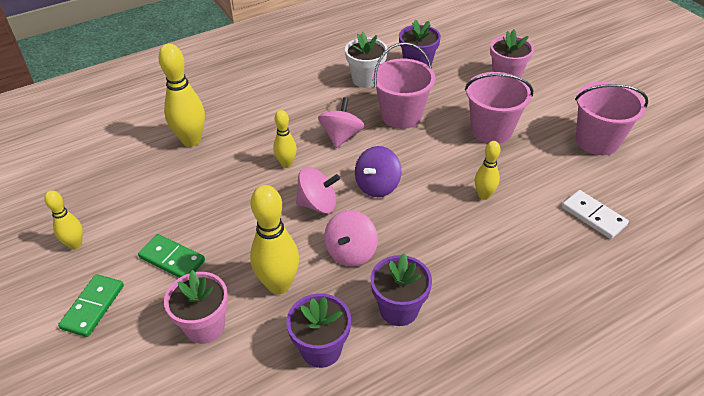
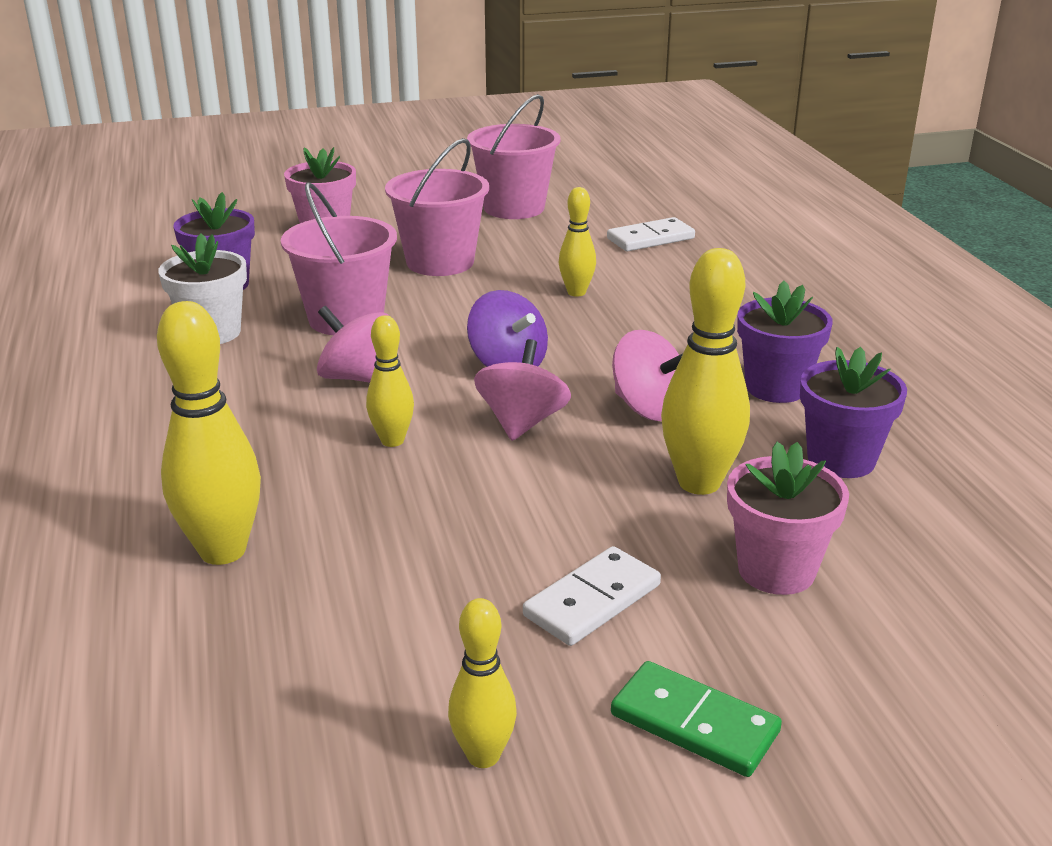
camera: 75 degrees left, 15 degrees down
green domino [138,234,205,278] -> white domino [523,546,661,646]

